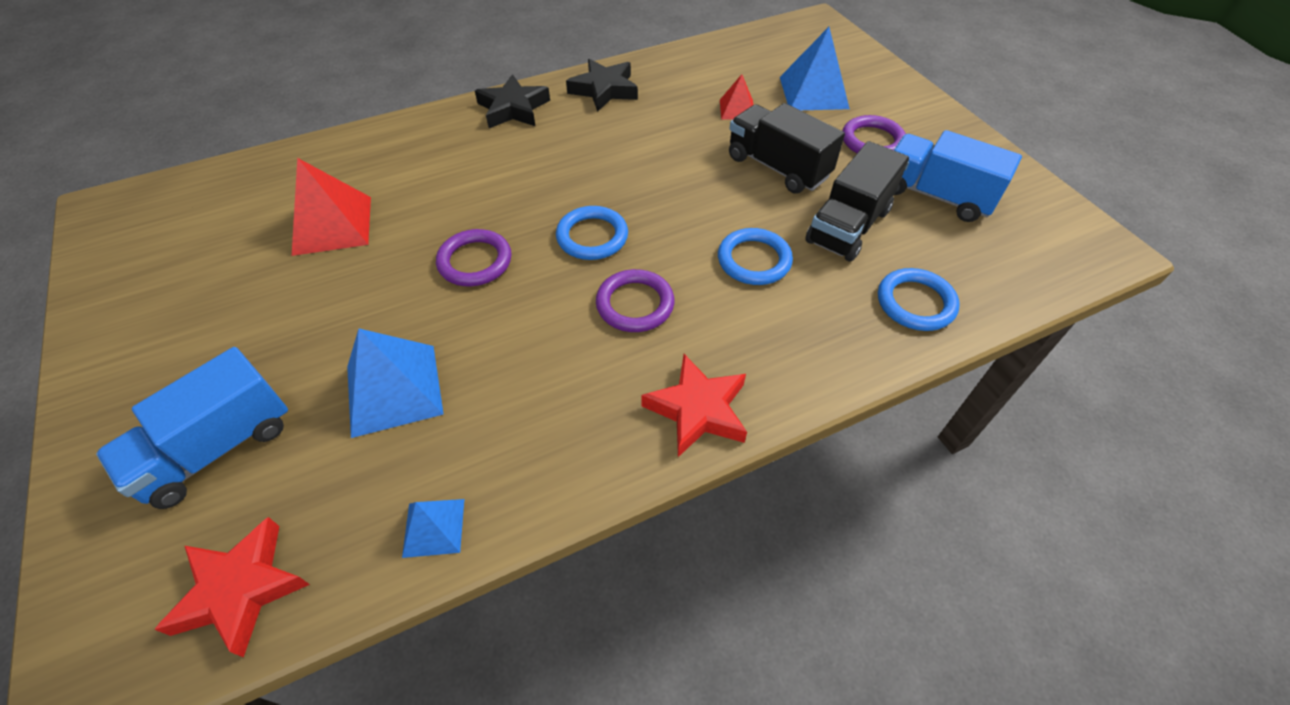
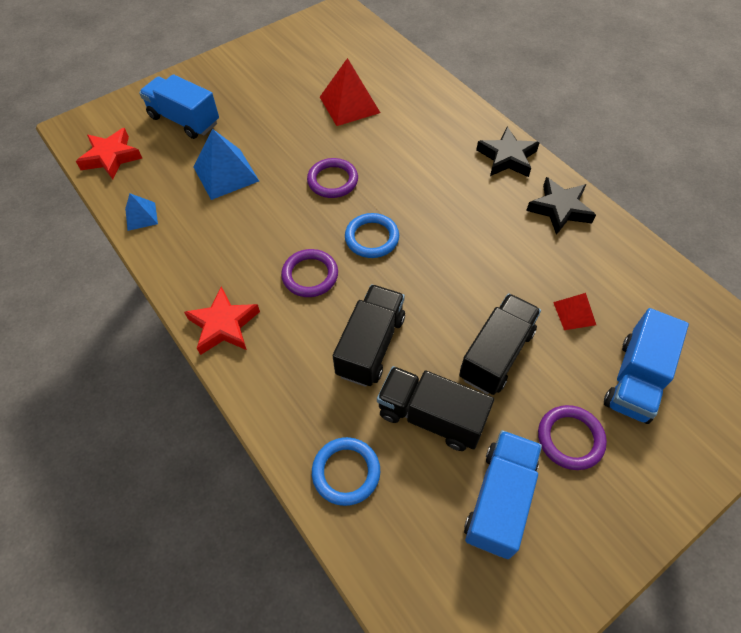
camera: 80 degrees right, 5 degrees up
blue ring [718,228,793,285] -> black truck [333,284,405,387]
blue pyramid [780,27,850,110] -> blue truck [604,308,689,424]

